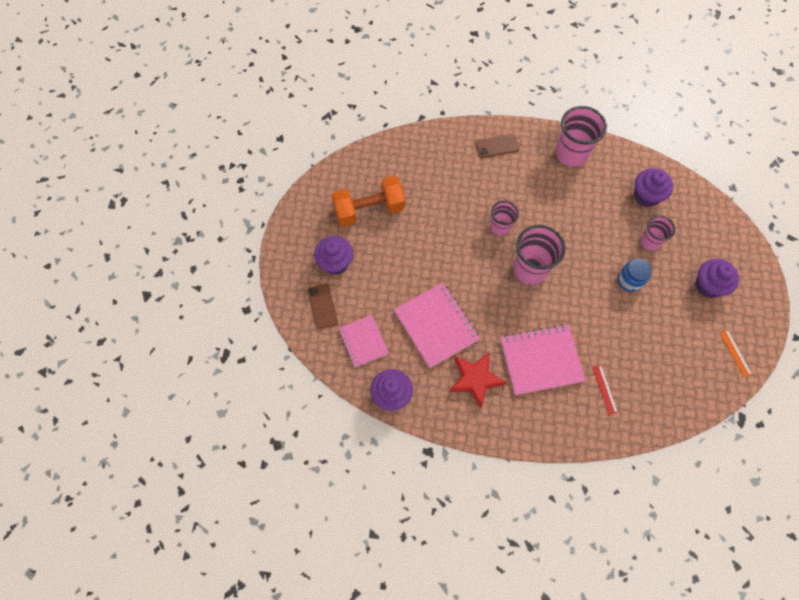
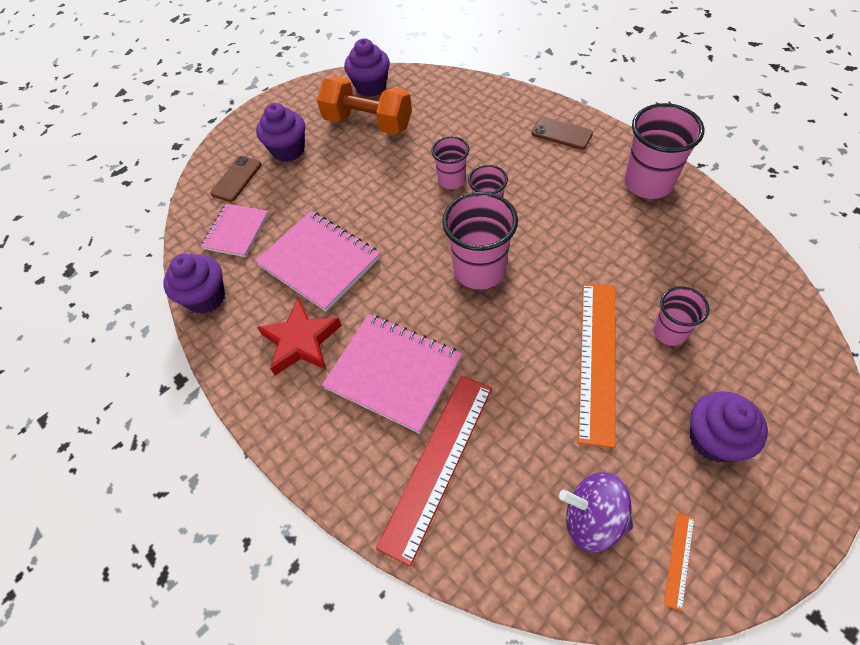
camera: 45 degrees right, 10 degrees down
pink notebook [394,283,480,368] -> pink notebook turned 60 degrees counterclockwise [255,211,380,312]
red ruler [592,365,618,415] -> red ruler [376,376,492,566], size x2.37
blue jar [618,258,652,292] -> orange ruler [578,283,616,448]
purple cupcake [634,168,673,207] -> purple cupcake moved to [344,38,390,97]
none -> pink cup [431,136,469,189]
none -> purple spinning top [559,472,633,552]

